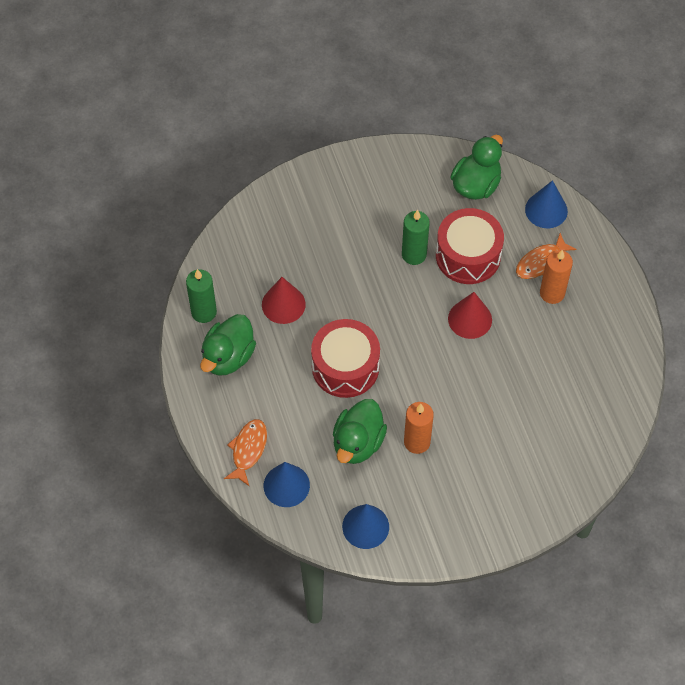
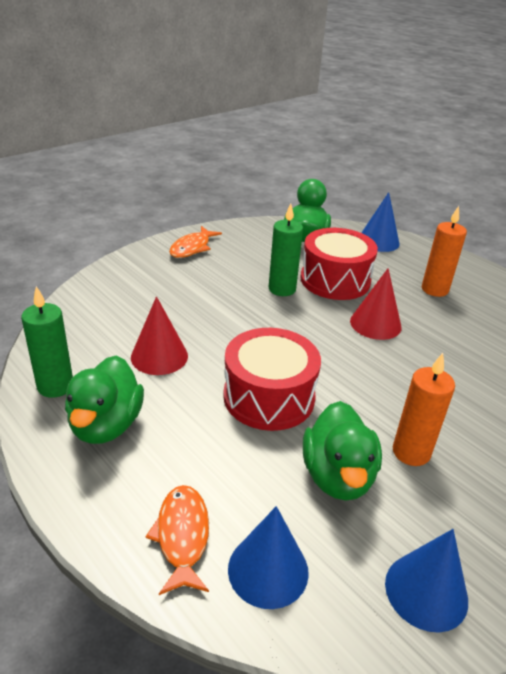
camera: 25 degrees left, 25 degrees down
orange fish [516,233,577,279] -> orange fish moved to [169,226,222,258]

